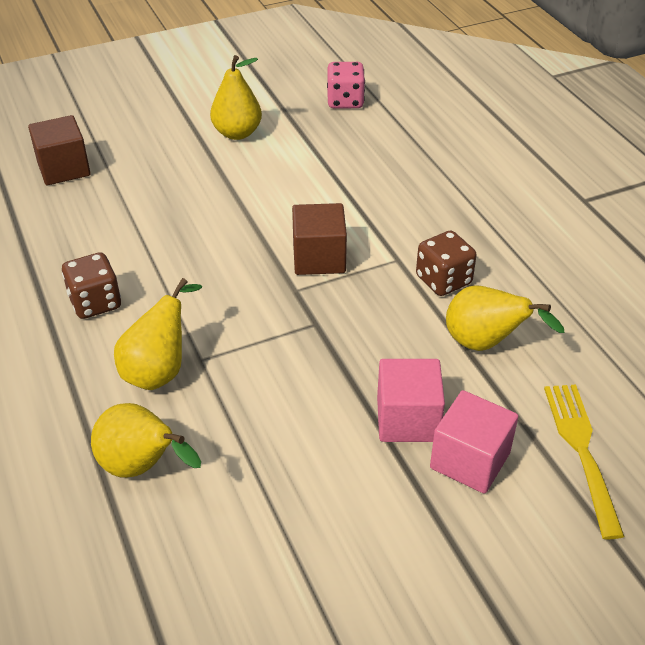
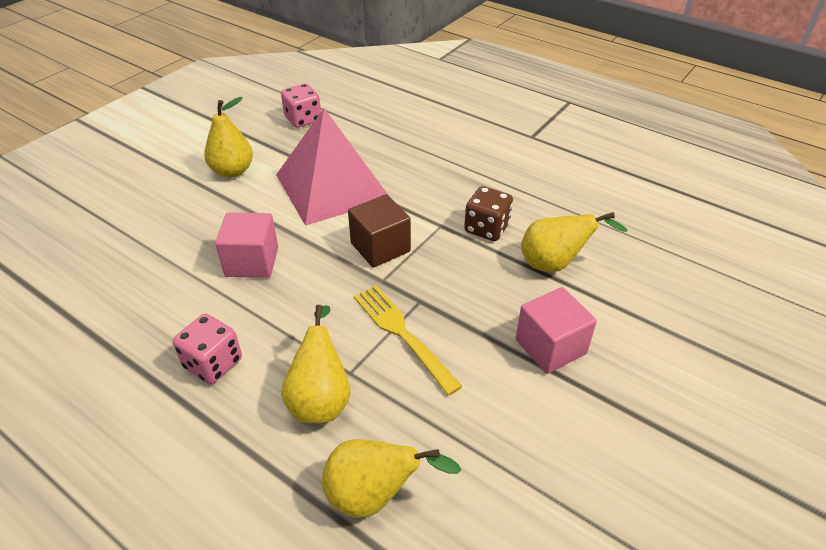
camera: 30 degrees left, 0 degrees up
brown cube [28,115,90,185] -> none
brown dice [62,252,121,319] -> pink dice [173,314,242,384]
pink cube [430,390,518,494] -> pink cube moved to [215,212,278,278]
yellow fork [544,384,625,539] -> yellow fork moved to [354,285,463,396]
none -> pink pyramid [276,108,389,226]

